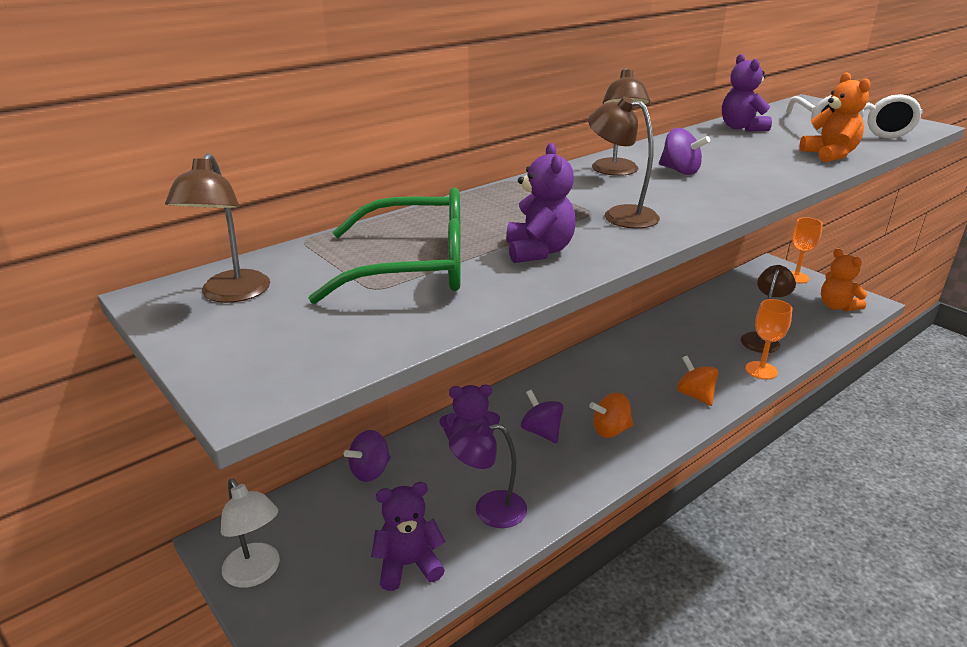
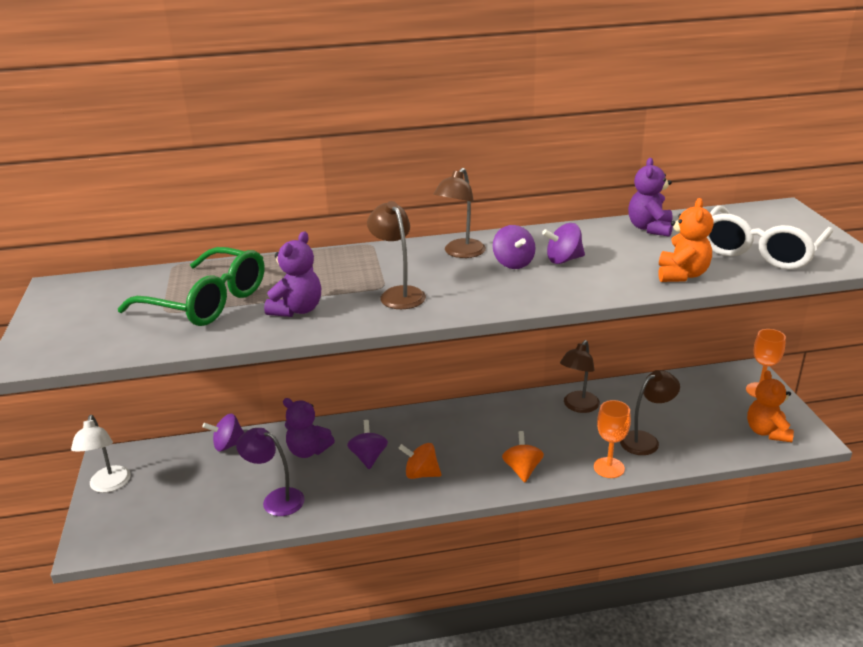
camera: 30 degrees right, 0 degrees up
brown lamp [165,153,270,303] -> brown lamp moved to [560,340,600,413]
purple teddy bear [371,482,446,591] -> none
none -> purple spinning top [542,223,585,264]

